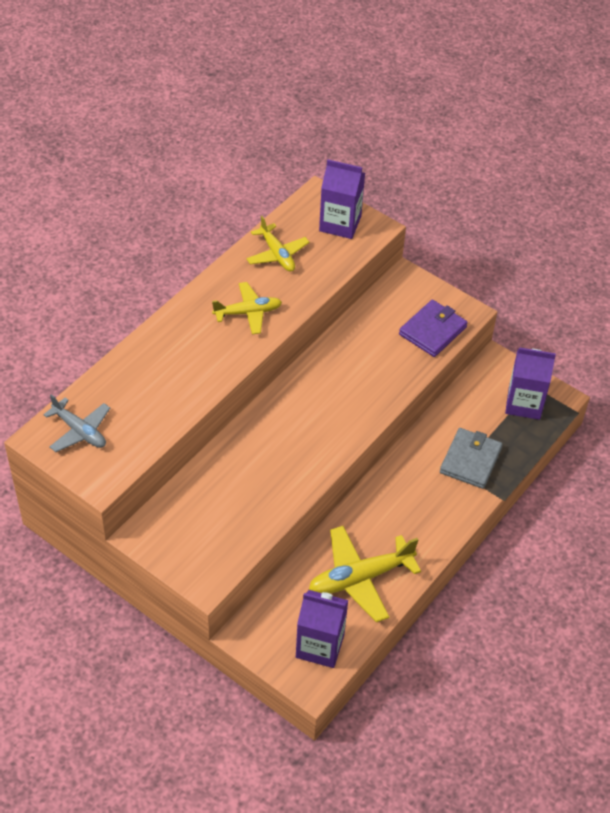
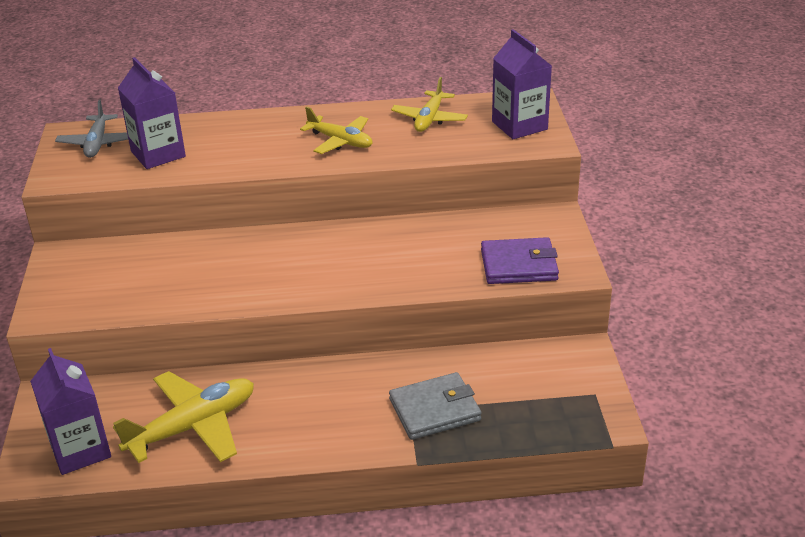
camera: 50 degrees right, 15 degrees down
yellow plane [309,526,421,622] -> yellow plane turned 120 degrees clockwise [113,371,254,463]
purple carton [505,347,556,420] -> purple carton moved to [118,57,186,169]

